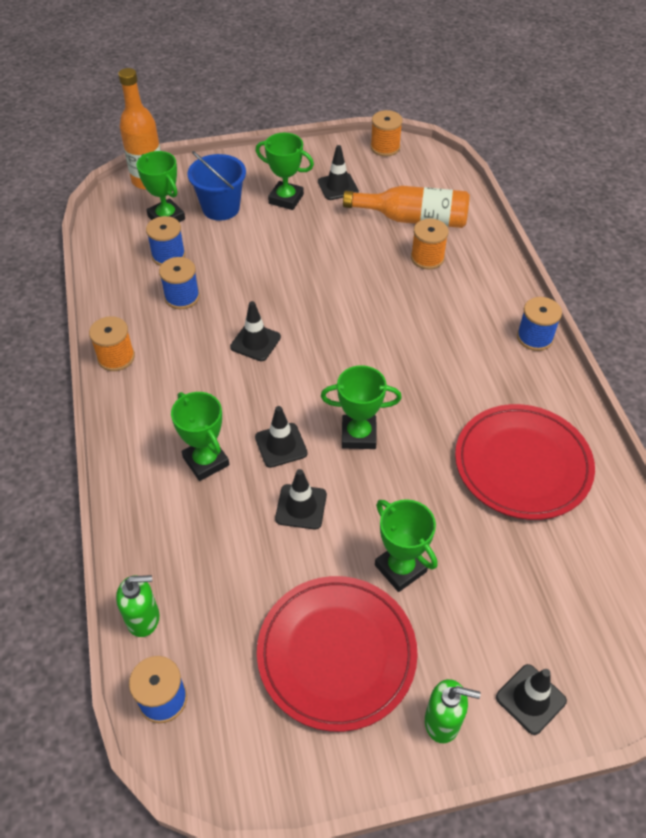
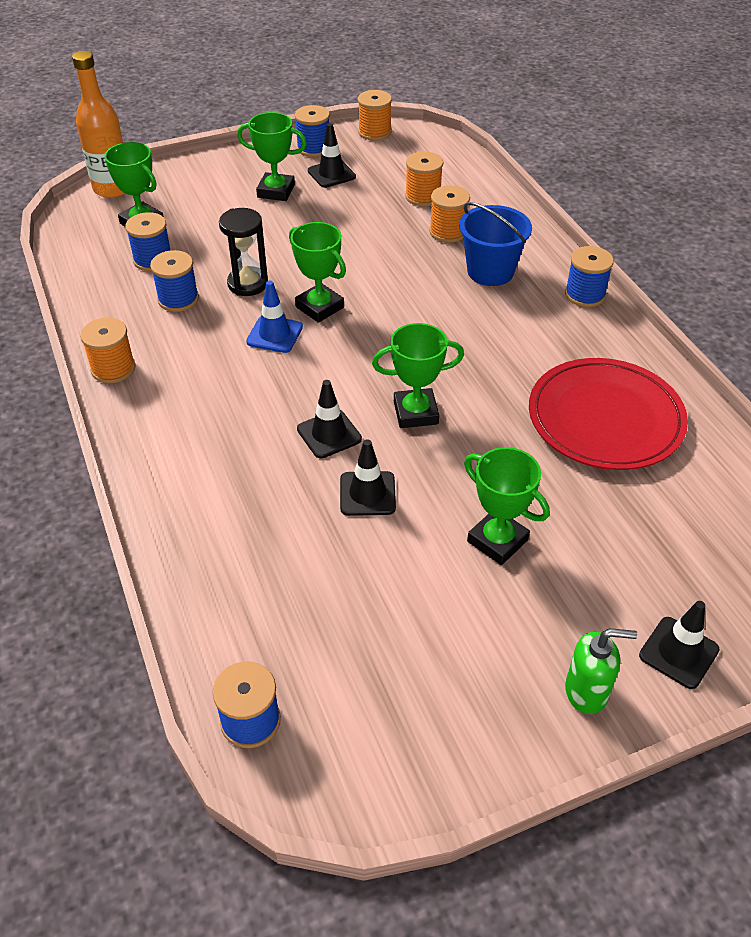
camera: 10 degrees left, 5 degrees down
green soap dispenser [116,575,159,637] -> none
green trophy [171,392,229,481] -> green trophy moved to [289,222,346,323]
blue bucket [187,151,246,221] -> blue bucket moved to [459,202,532,286]
black traffic cone [230,301,281,361] -> blue traffic cone [246,281,303,353]
red plate [257,576,418,732] -> none
orange bottle [343,186,470,228] -> orange spool [405,151,443,207]
none -> black hourglass [219,208,268,296]
none -> blue spool [295,105,330,157]

